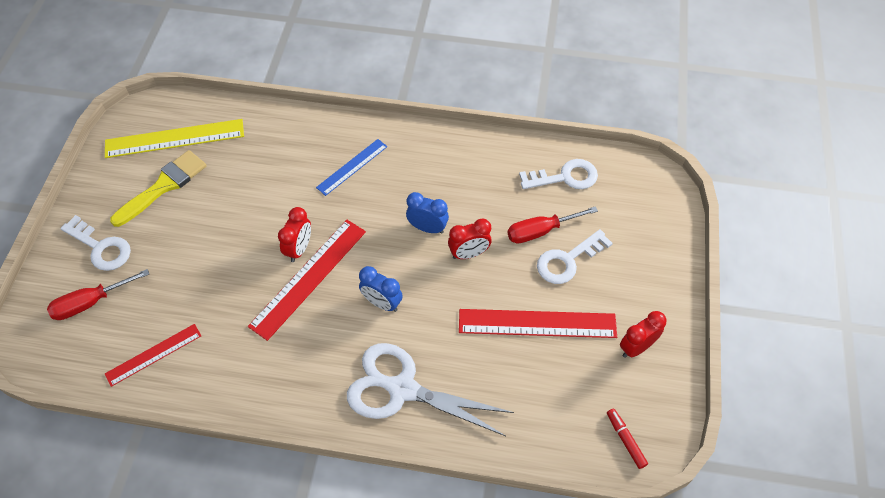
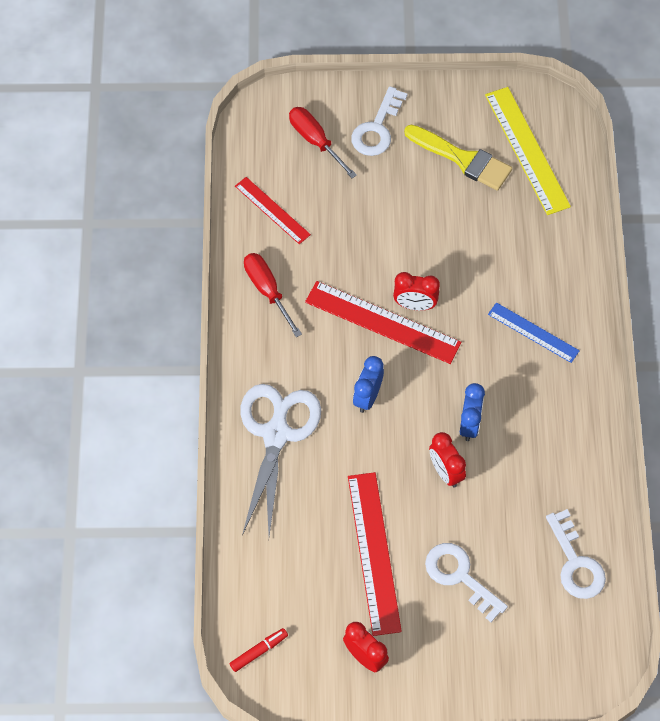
camera: 80 degrees right, 5 degrees up
red screwdriver [507,206,598,244] -> red screwdriver moved to [244,253,302,337]

